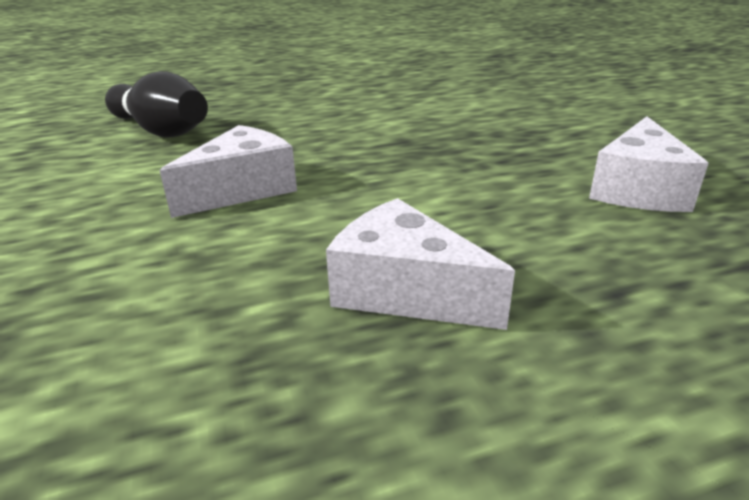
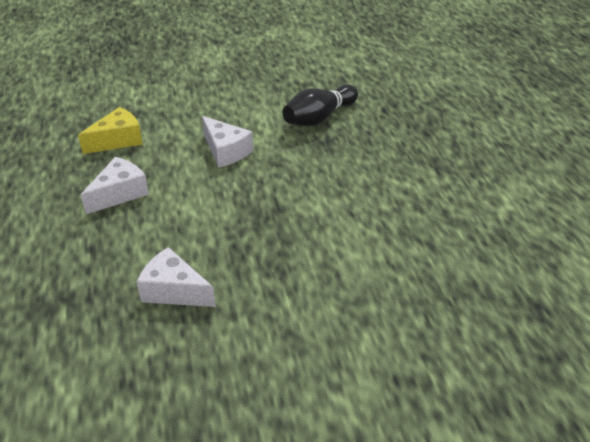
camera: 95 degrees right, 10 degrees up
none -> yellow cheese [78,107,143,154]

